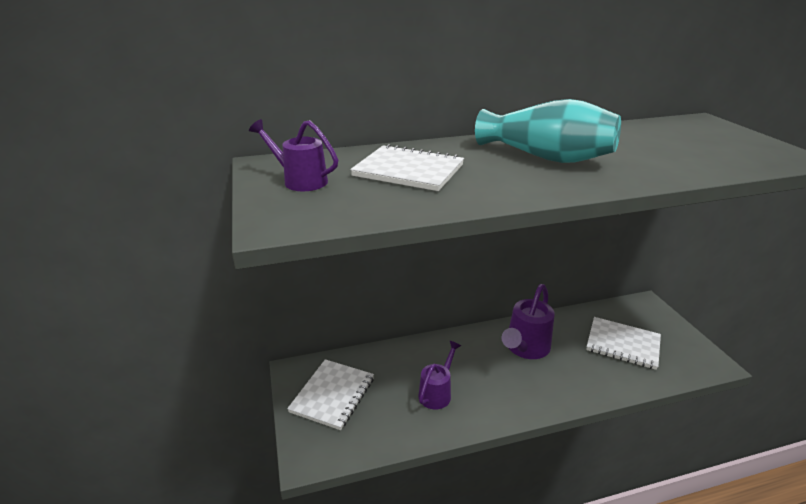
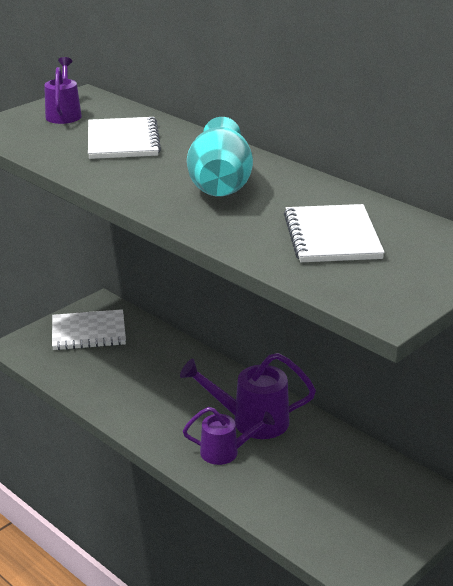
camera: 60 degrees right, 0 degrees up
purple watering can [419,341,461,409] -> purple watering can moved to [183,407,275,465]
white notebook [586,317,661,370] -> white notebook moved to [284,204,385,262]

